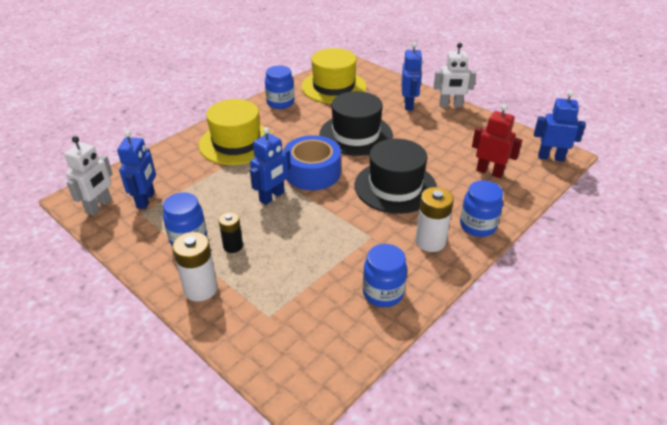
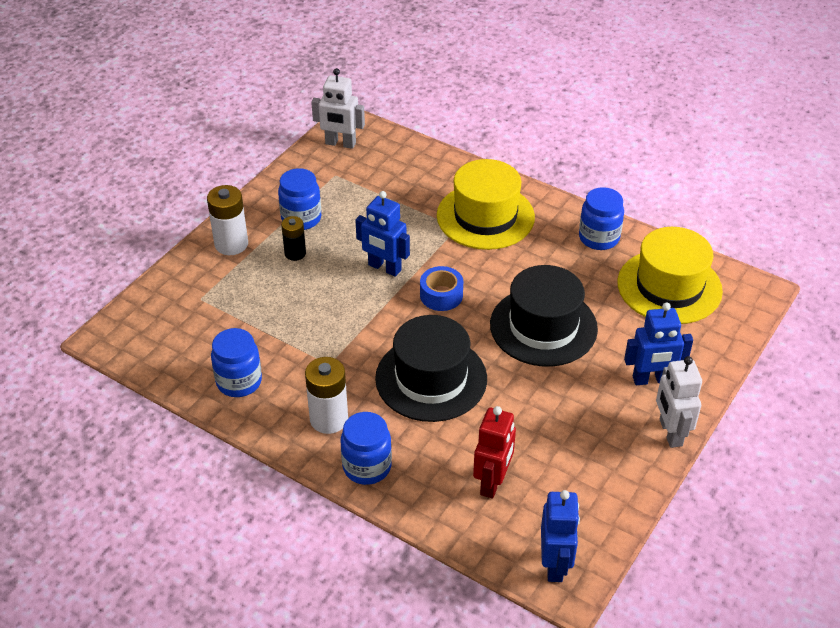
camera: 80 degrees right, 5 degrees up
blue robot [117,130,156,209] -> none
blue tape [284,135,341,190] -> blue tape [420,266,463,311], size x0.59

